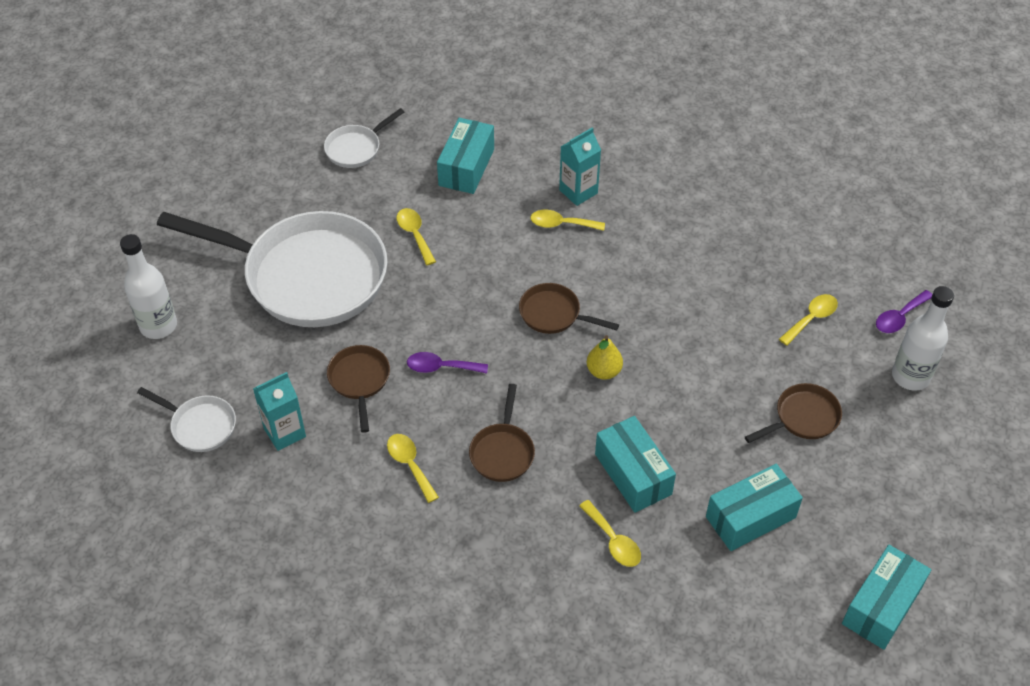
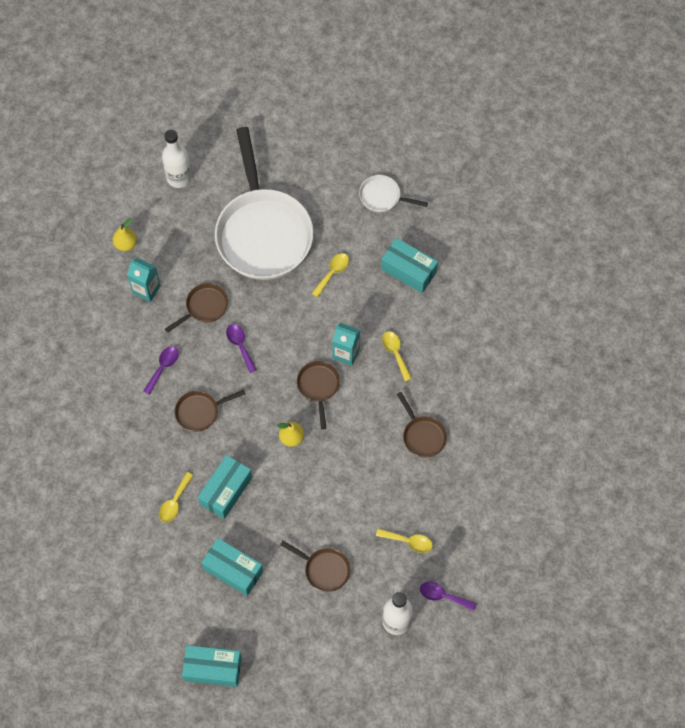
camera: 60 degrees right, 15 degrees up
white pan [137,387,236,452] -> yellow pear [113,218,137,251]
yellow spoon [387,434,439,503] -> purple spoon [143,346,179,395]
turquoise box [437,118,494,194] -> turquoise box turned 45 degrees clockwise [381,238,438,293]
turquoise carton [559,127,601,206] -> turquoise carton moved to [332,323,360,366]
none -> brown pan [397,392,447,458]

